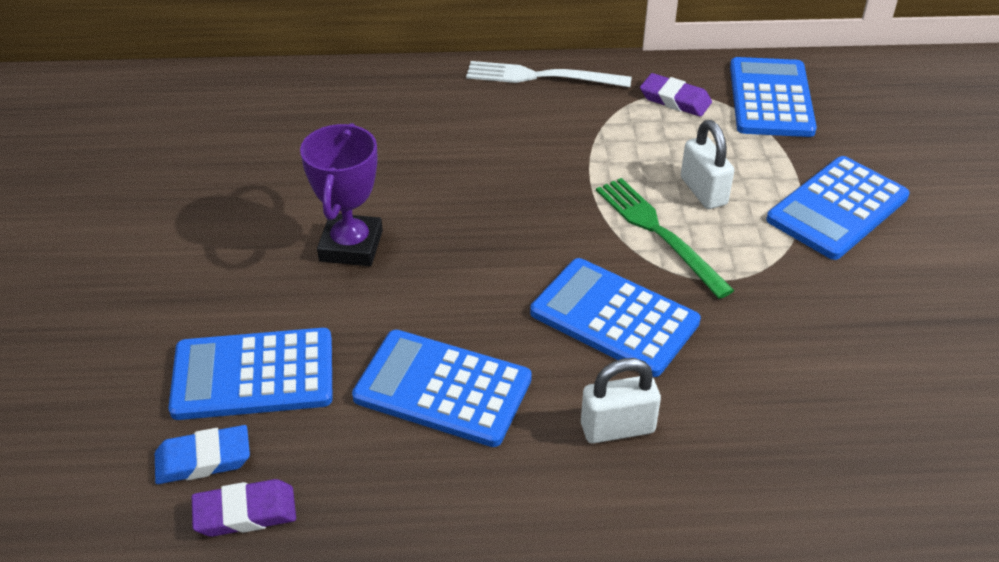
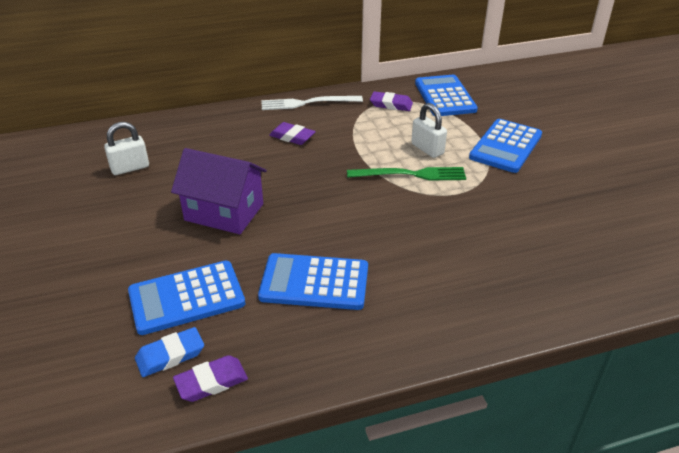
camera: 15 degrees left, 5 degrees down
purple trophy [300,123,383,266] -> purple house [171,148,267,234]
blue calculator [530,258,701,377] -> none
white padlock [581,358,661,443] -> white padlock moved to [104,122,149,175]
green fork [596,178,734,299] -> green fork turned 135 degrees clockwise [347,167,466,181]
none -> purple eraser [269,122,316,145]

